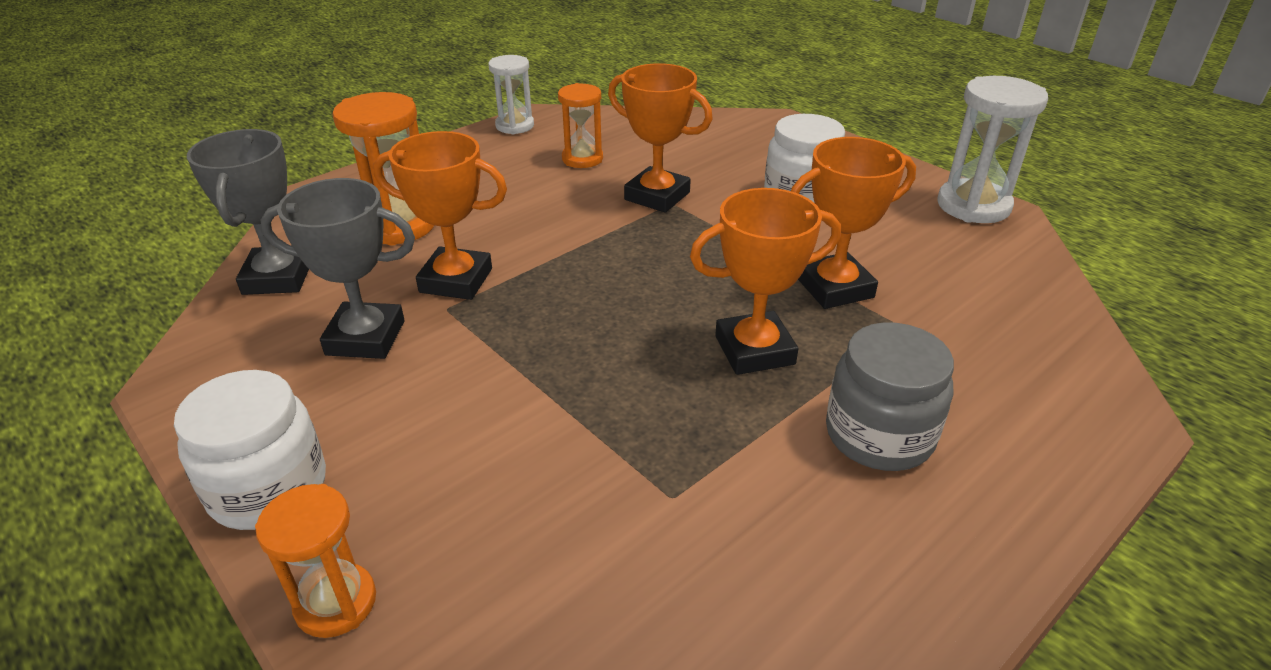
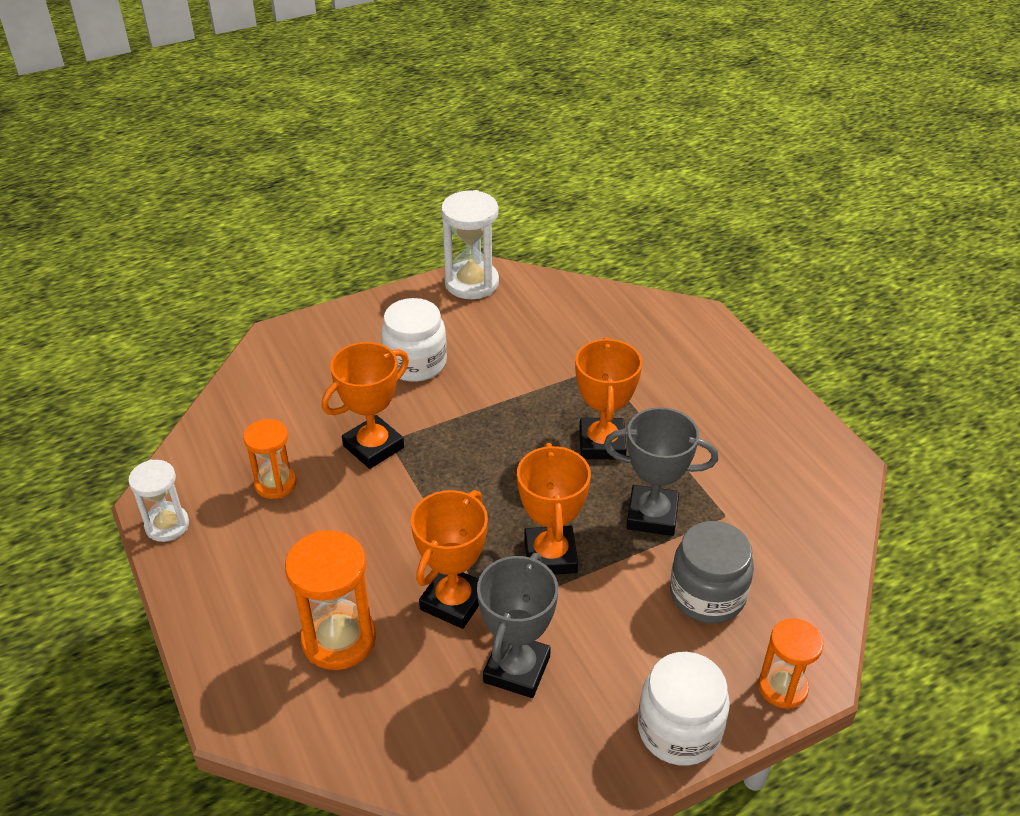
camera: 75 degrees left, 5 degrees up
grey trophy [187,129,309,295] -> grey trophy moved to [604,407,718,536]
orange trophy [791,137,916,309] -> orange trophy moved to [517,443,591,575]
grey jar [826,322,954,471] -> grey jar moved to [670,521,754,624]

